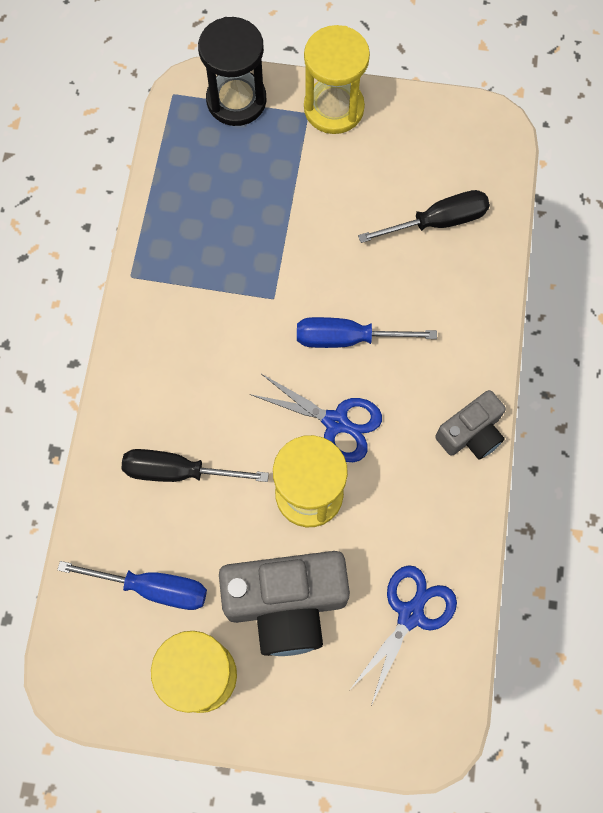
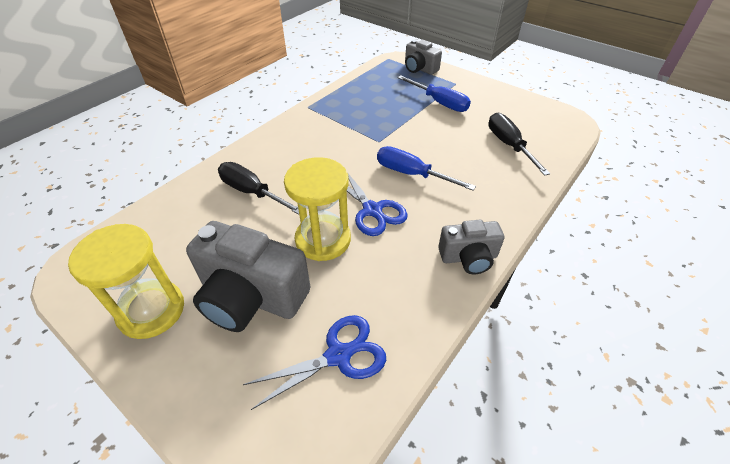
camera: 30 degrees right, 25 degrees down
blue screwdriver [58,561,207,610] -> blue screwdriver moved to [397,75,471,112]
black hourglass [198,17,267,126] -> grey camera [405,40,442,75]
yellow hourglass [304,25,370,134] -> none
black screwdriver [358,190,490,243] -> black screwdriver turned 120 degrees counterclockwise [488,113,551,176]

